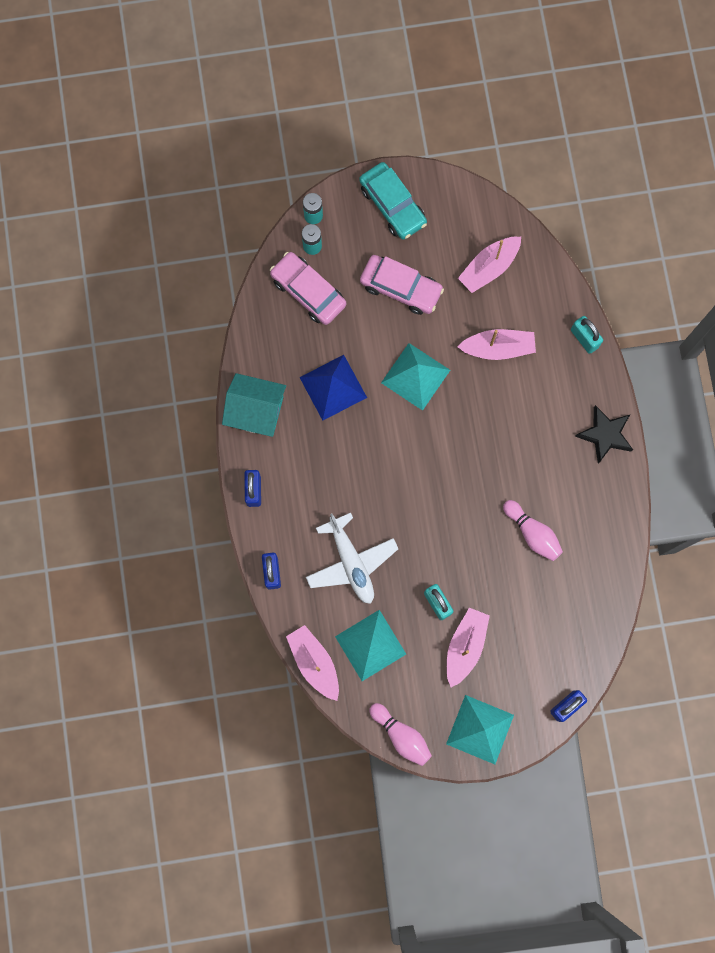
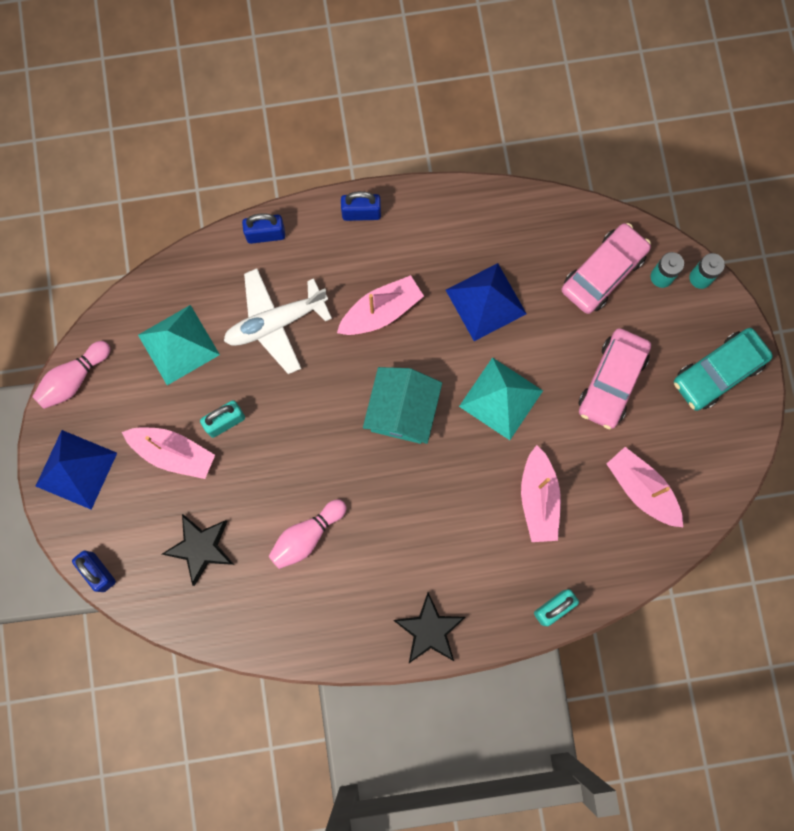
camera: 90 degrees right, 0 degrees up
turquoise house [222,373,286,437] -> turquoise house moved to [363,367,442,444]
pink boat [286,625,339,701] -> pink boat moved to [337,275,424,335]
turquoise pyramid [446,695,514,764] -> blue pyramid [36,430,117,510]
none -> black star [162,514,234,586]

